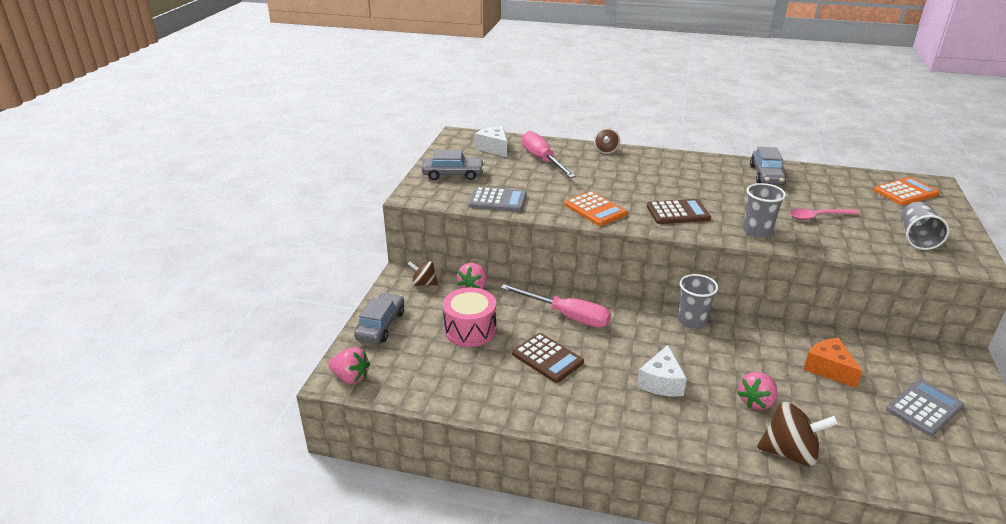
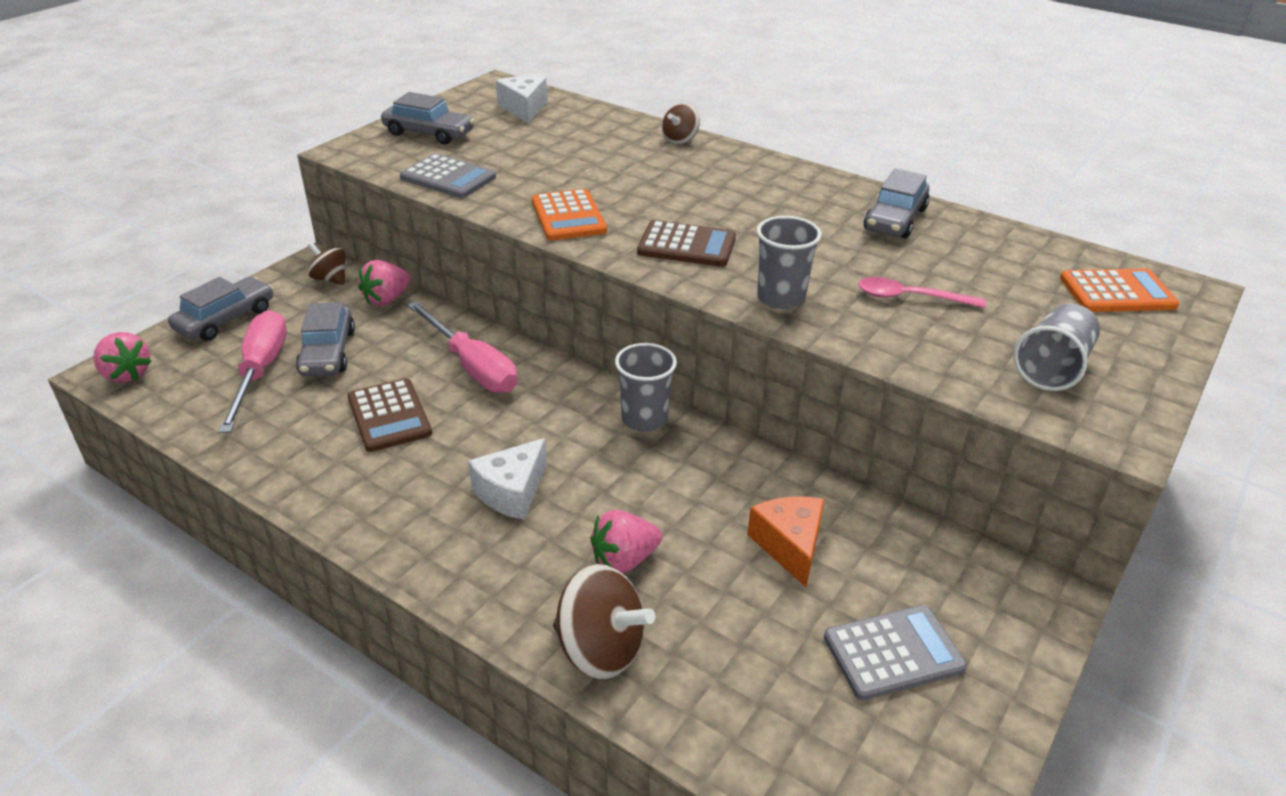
camera: 20 degrees right, 5 degrees up
pink drum [443,287,496,347] -> grey car [296,302,355,376]
pink screwdriver [522,131,576,178] -> pink screwdriver moved to [218,310,287,433]

